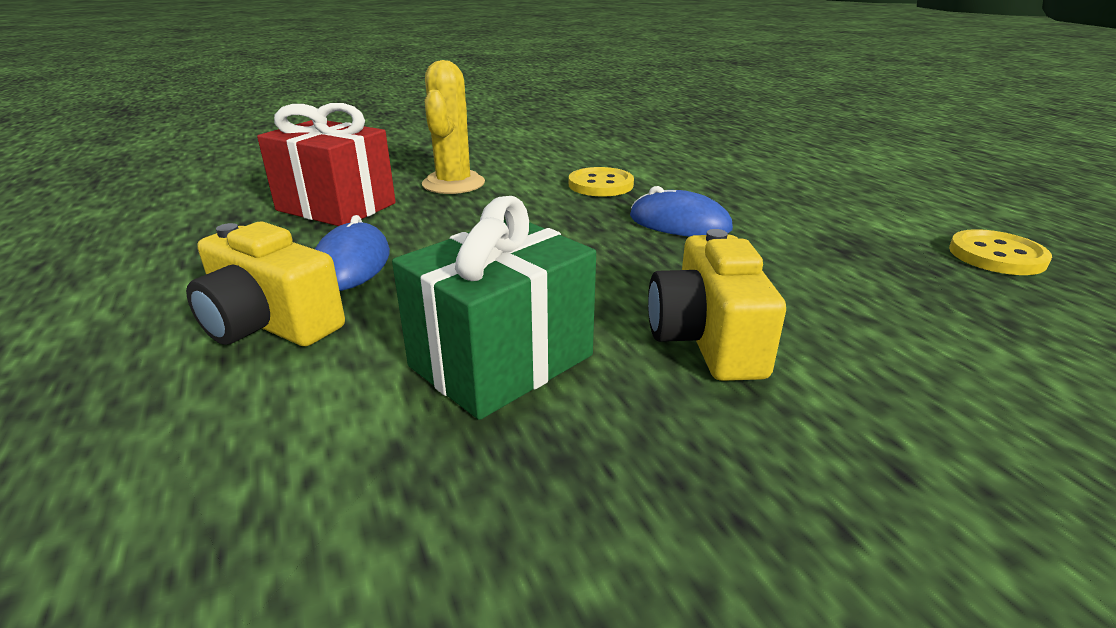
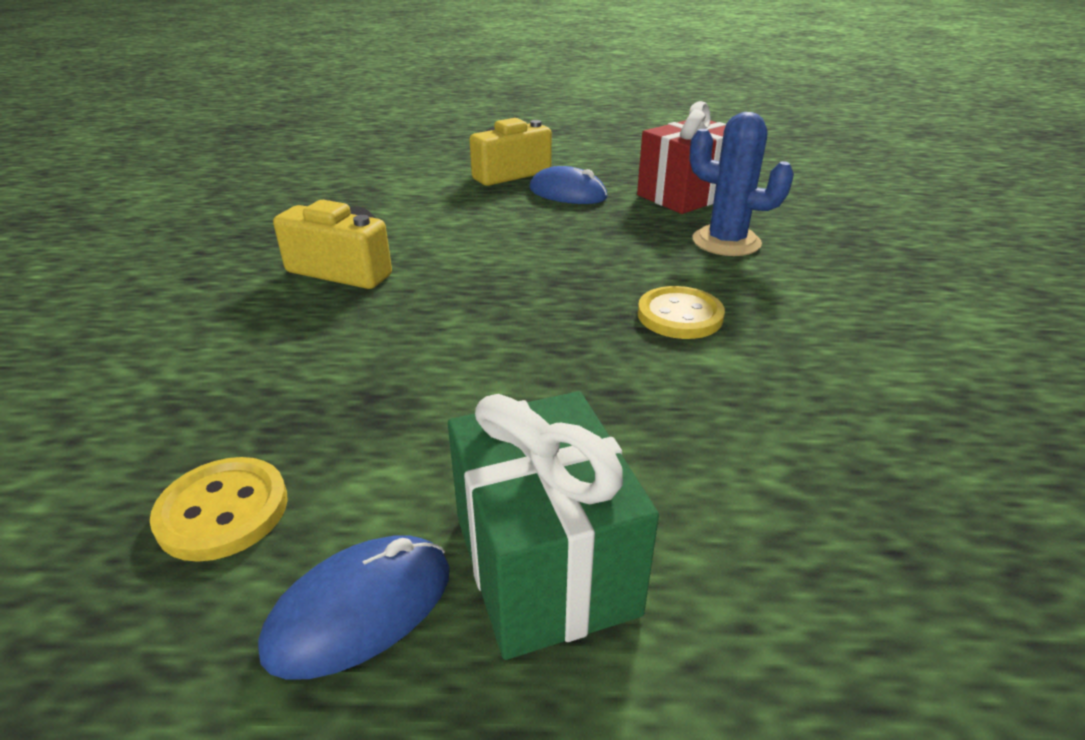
camera: 115 degrees right, 5 degrees up
green gift [392,196,596,420] -> green gift moved to [448,391,659,660]
yellow cactus [422,60,485,194] -> blue cactus [689,112,794,256]
blue mouse [630,186,733,236] -> blue mouse moved to [258,535,450,680]

